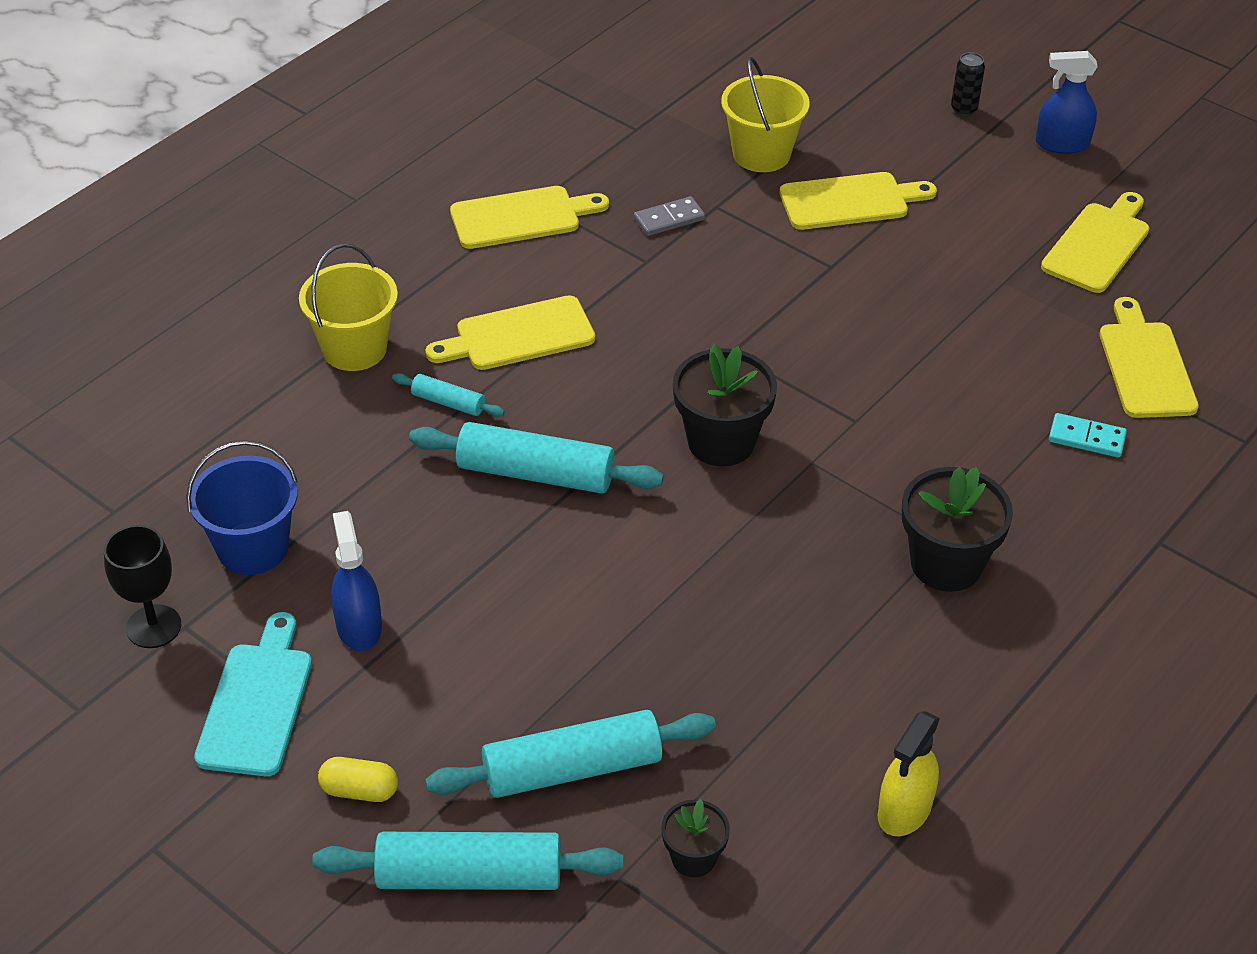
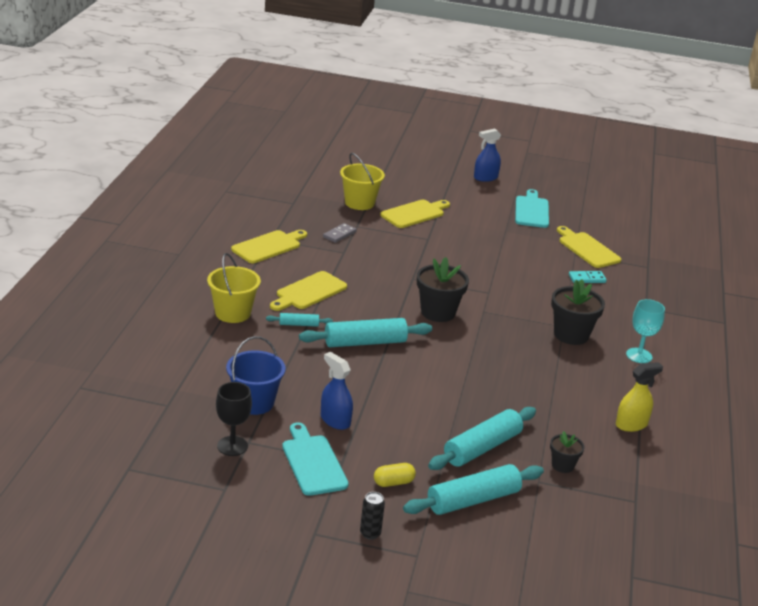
camera: 30 degrees left, 15 degrees down
yellow spray bottle [878,711,940,836] -> yellow spray bottle turned 120 degrees counterclockwise [616,362,663,432]
black can [951,52,985,116] -> black can moved to [360,492,385,540]
yellow cutting board [1041,192,1149,293] -> turquoise cutting board [515,189,549,228]
none -> turquoise goblet [626,299,665,363]

